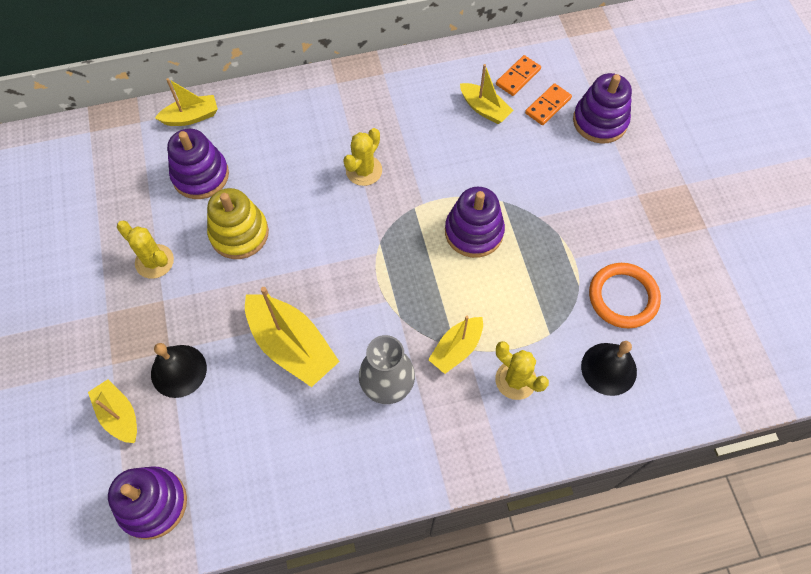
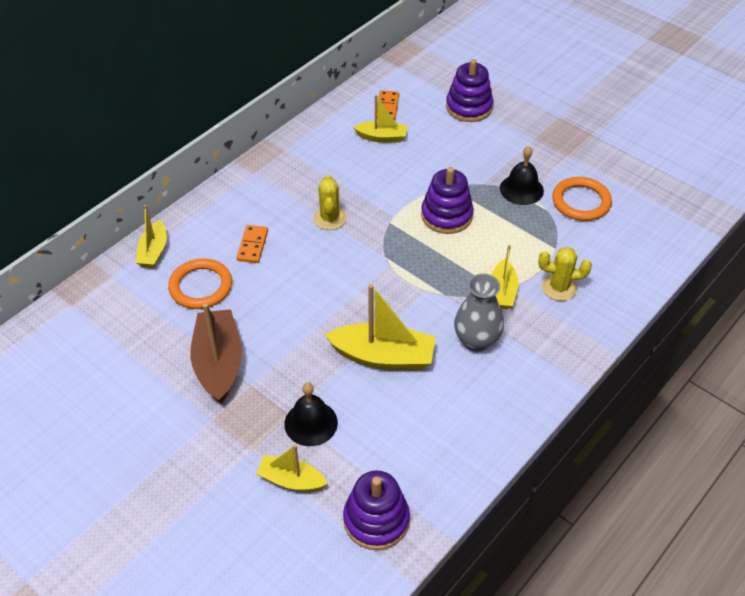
camera: 35 degrees left, 15 degrees down
yellow cactus [117,221,174,279] -> brown boat [190,303,242,404]
yellow boat [155,78,218,126] -> yellow boat turned 150 degrees clockwise [136,205,167,268]
purple stacking toy [167,129,229,199] -> orange ring [168,258,232,309]
yellow stacking toy [207,188,269,259] -> none
orange domino [525,83,572,125] -> orange domino moved to [236,225,268,263]
black bell [581,341,637,396] -> black bell moved to [500,146,544,205]

